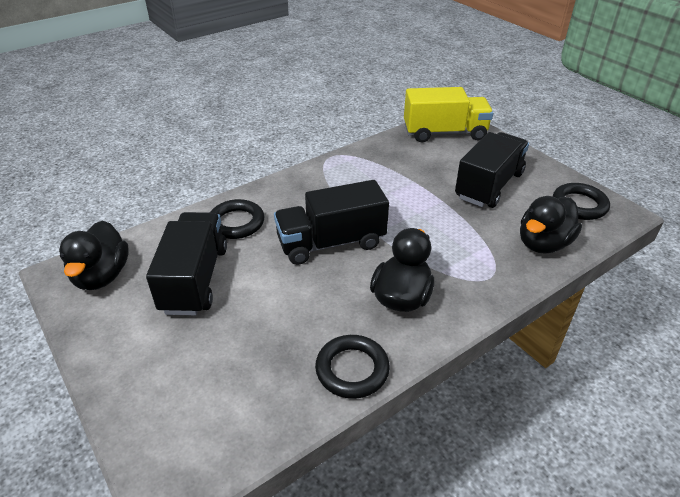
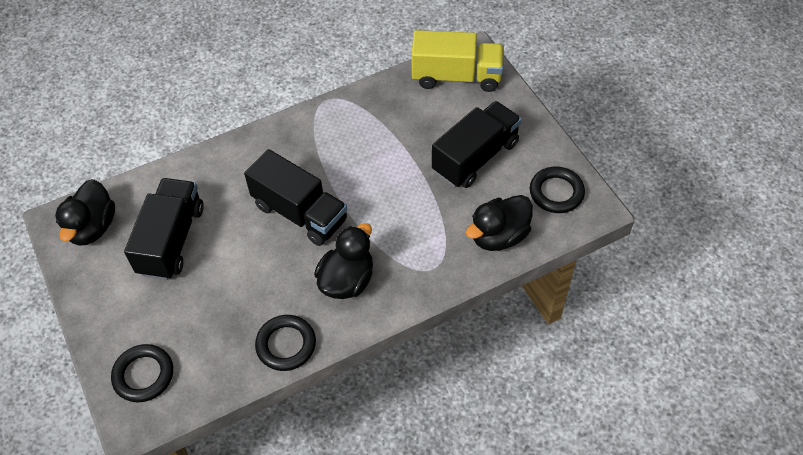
camera: 10 degrees right, 15 degrees up
black ring [210,199,264,239] -> black ring moved to [111,344,173,402]
black truck [274,180,389,265] -> black truck turned 135 degrees counterclockwise [244,149,347,246]

